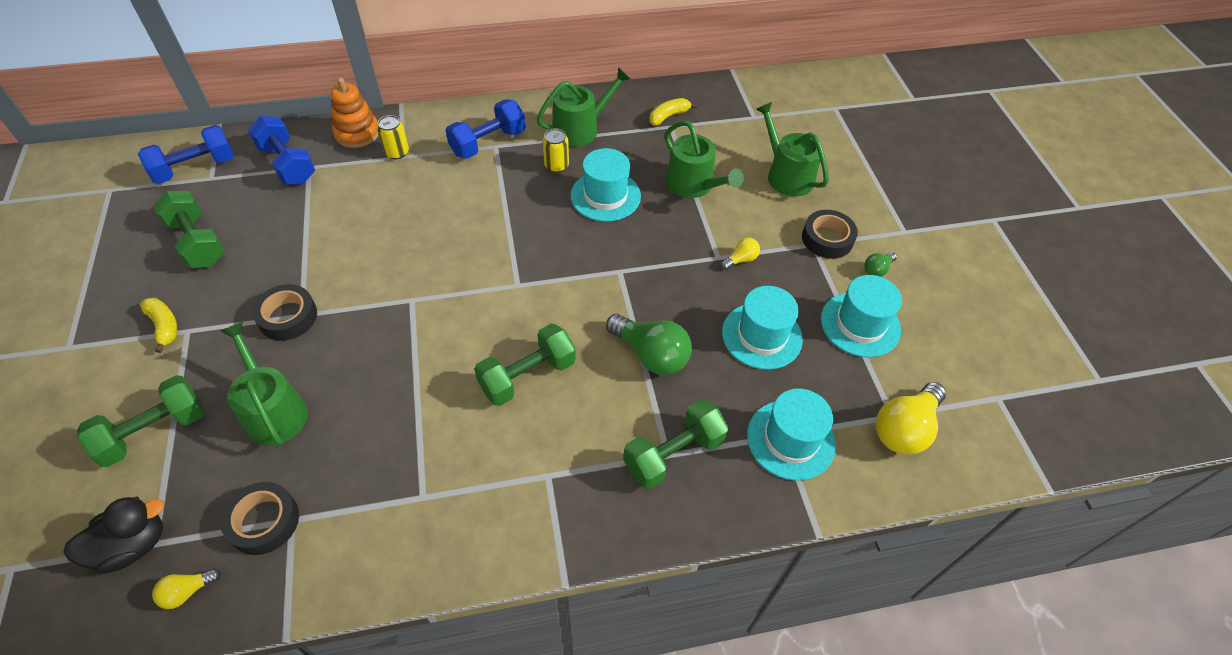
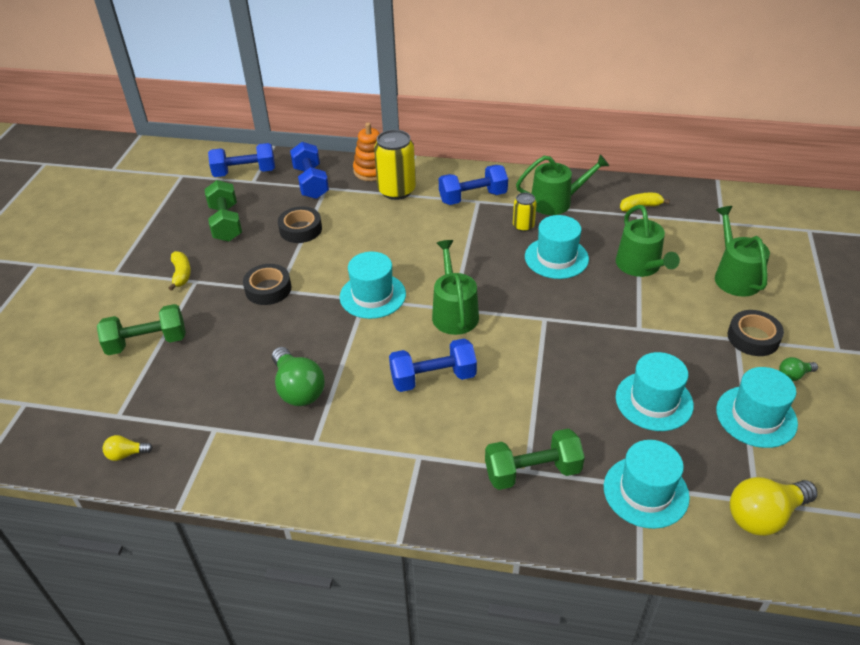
camera: 25 degrees right, 10 degrees down
black duck [63,497,164,574] -> none
black tape [220,482,299,555] -> black tape moved to [278,206,322,243]
green watering can [221,322,308,446] -> green watering can moved to [432,240,479,335]
yellow can [377,115,409,159] -> yellow can [374,130,416,200], size x1.85
green dumbbell [474,324,576,406] -> blue dumbbell [389,338,477,392]
green light bulb [606,314,692,375] -> green light bulb moved to [272,347,325,406]
yellow light bulb [721,238,760,270] -> none
none -> turquoise hat [340,252,406,319]

